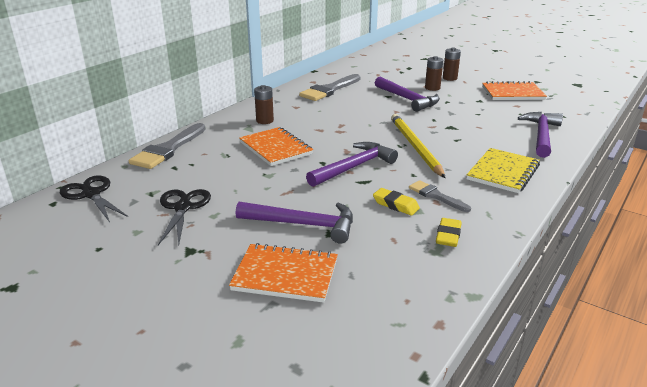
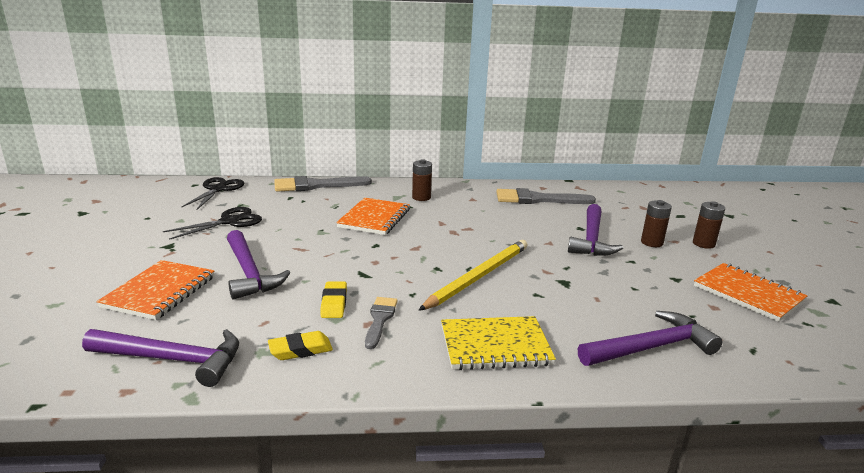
camera: 50 degrees right, 5 degrees down
orange notebook [229,243,338,303] -> orange notebook turned 45 degrees clockwise [96,260,214,320]
purple hammer [306,142,398,187] -> purple hammer moved to [82,329,239,387]

